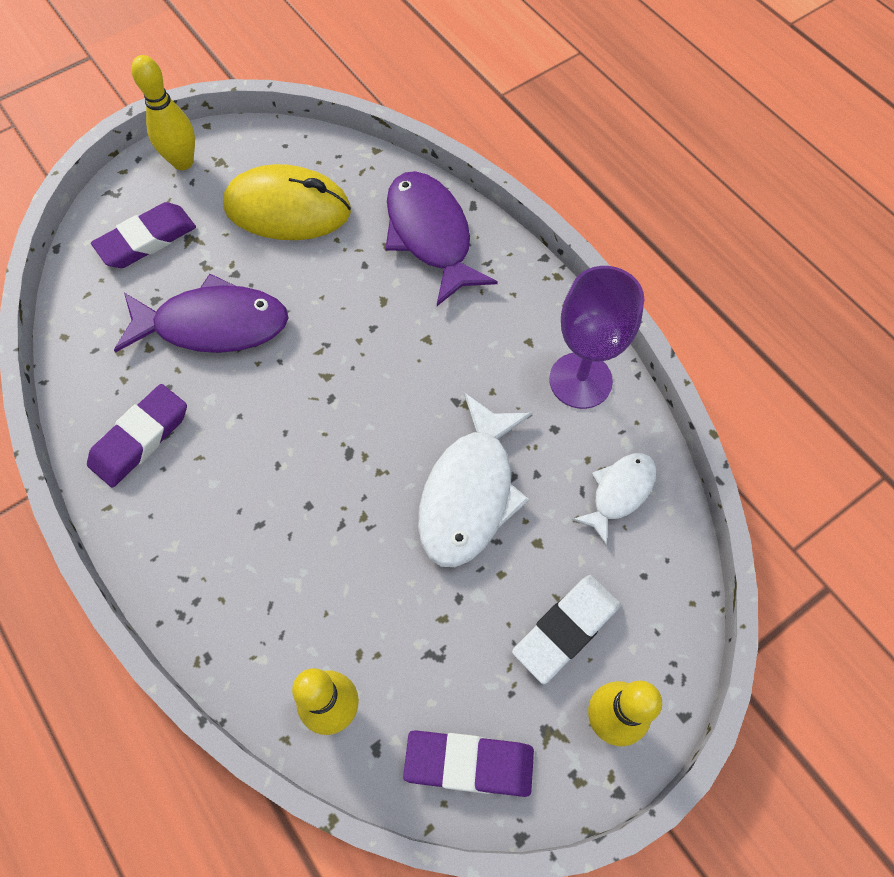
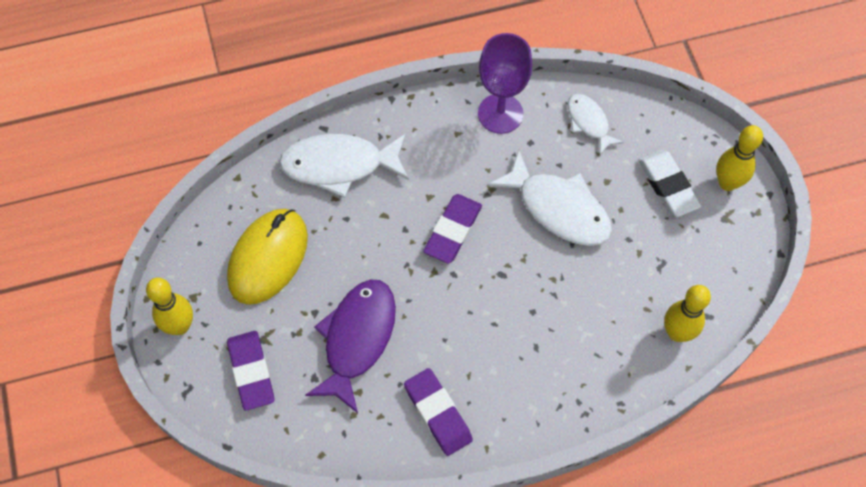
camera: 70 degrees left, 0 degrees up
purple fish [385,171,498,306] -> white fish [279,134,409,198]
purple eraser [403,730,534,797] -> purple eraser moved to [423,194,482,264]

